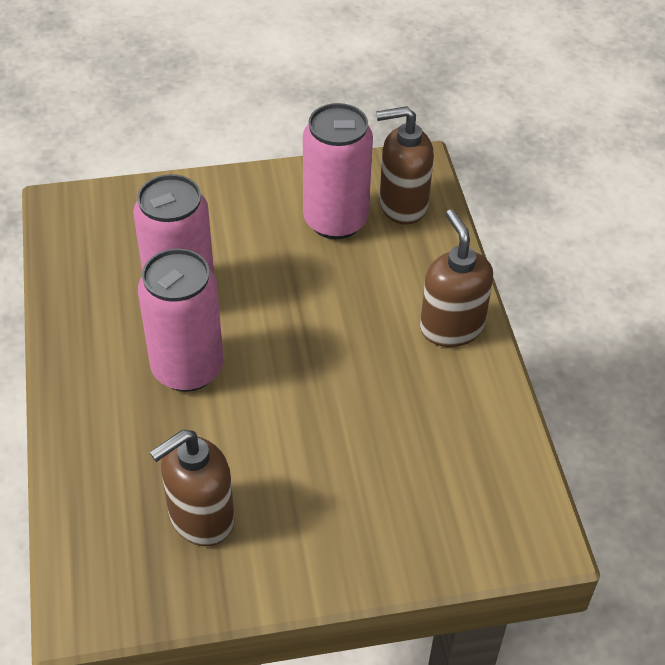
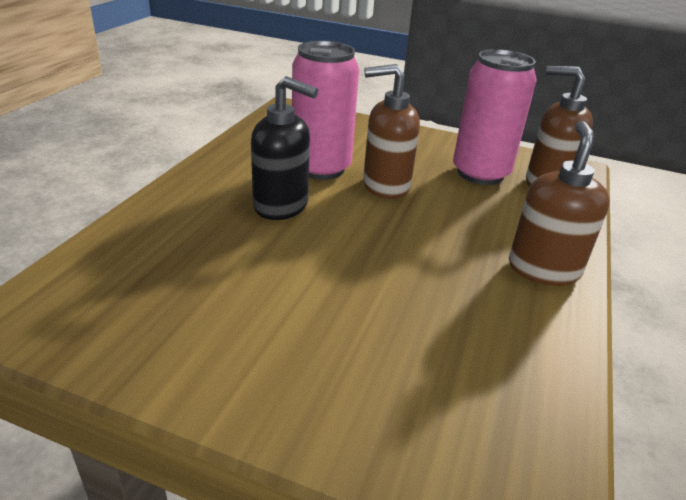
camera: 30 degrees right, 15 degrees down
pink can [138,248,223,392] -> black soap dispenser [251,76,318,220]
brown soap dispenser [149,430,235,546] -> brown soap dispenser moved to [363,64,420,199]

